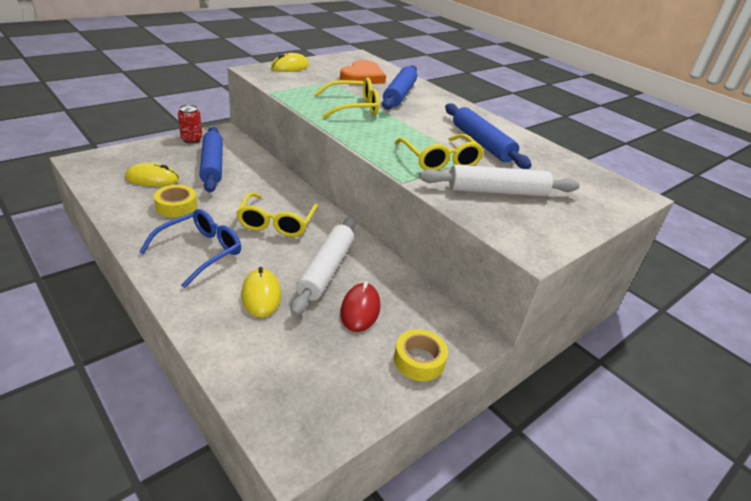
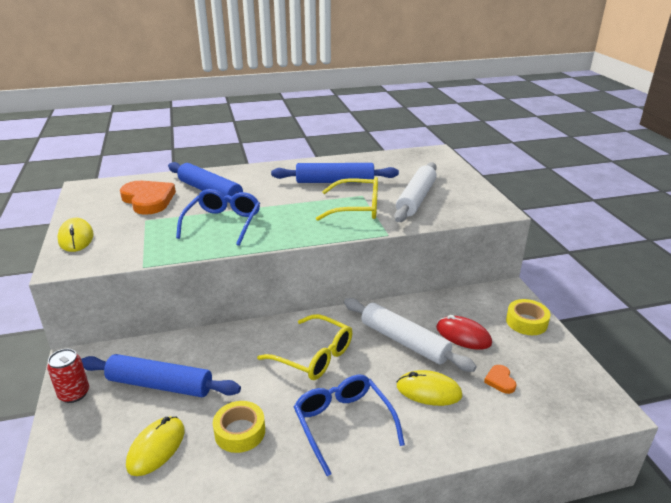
camera: 60 degrees left, 5 degrees down
yellow glasses [314,77,379,118] -> blue glasses [176,189,260,246]
none -> orange heart [484,365,516,394]

